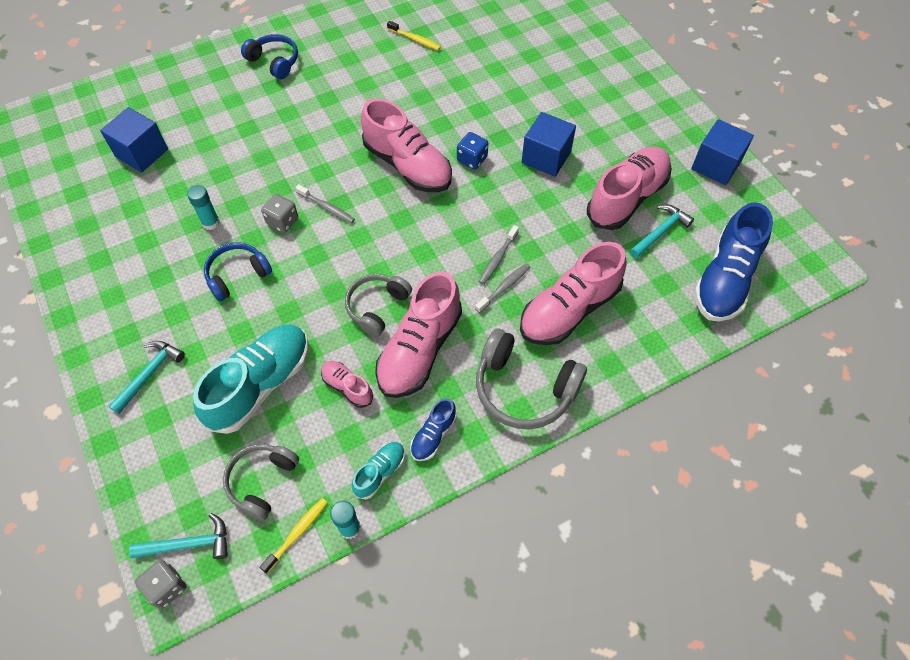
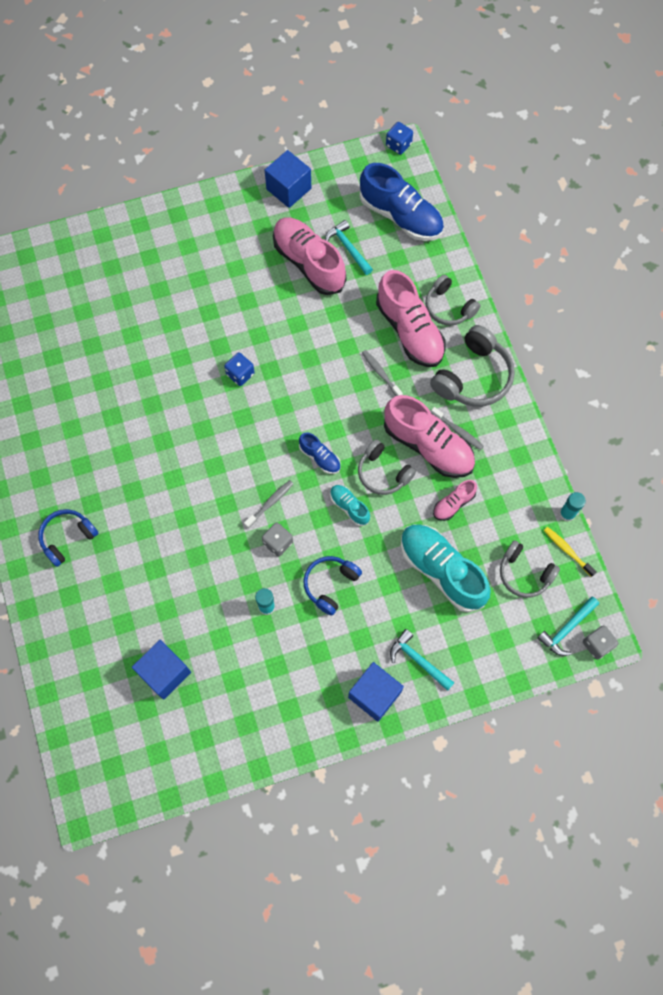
camera: 80 degrees left, 10 degrees up
turquoise hammer [129,513,228,559] -> turquoise hammer turned 135 degrees counterclockwise [537,596,599,656]
blue headphones [204,242,272,302] -> blue headphones turned 60 degrees clockwise [303,556,362,616]
turquoise shoe [352,442,405,499] -> turquoise shoe moved to [330,485,370,526]
pink shoe [361,98,452,192] -> none
yellow toothbrush [387,21,441,50] -> none
blue shoe [410,398,457,461] -> blue shoe moved to [299,432,341,474]
grey toothbrush [479,225,519,285] -> grey toothbrush moved to [431,407,484,450]
blue cube [522,112,576,177] -> blue cube moved to [348,662,404,722]
none -> blue dice [386,122,413,155]
none -> grey headphones [425,274,480,326]

